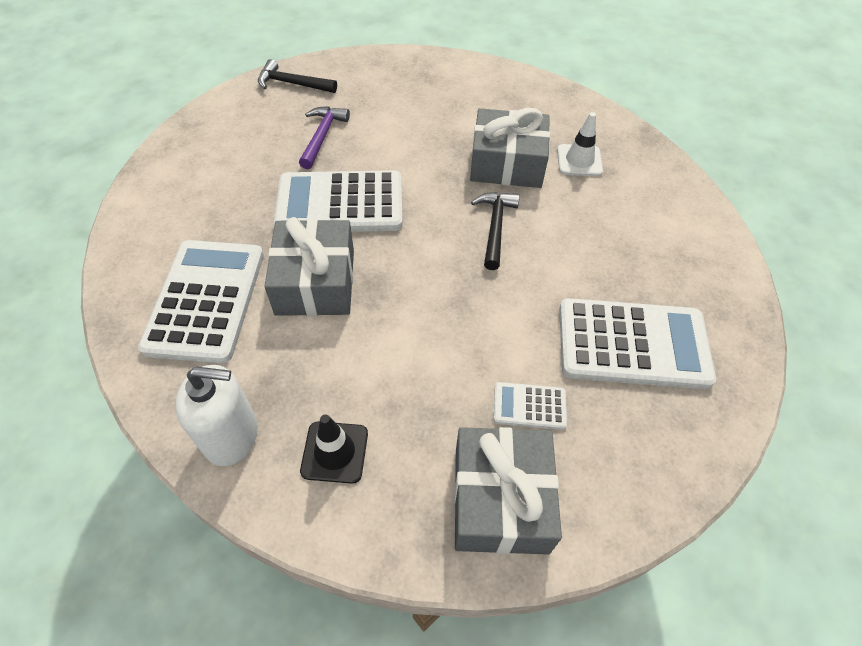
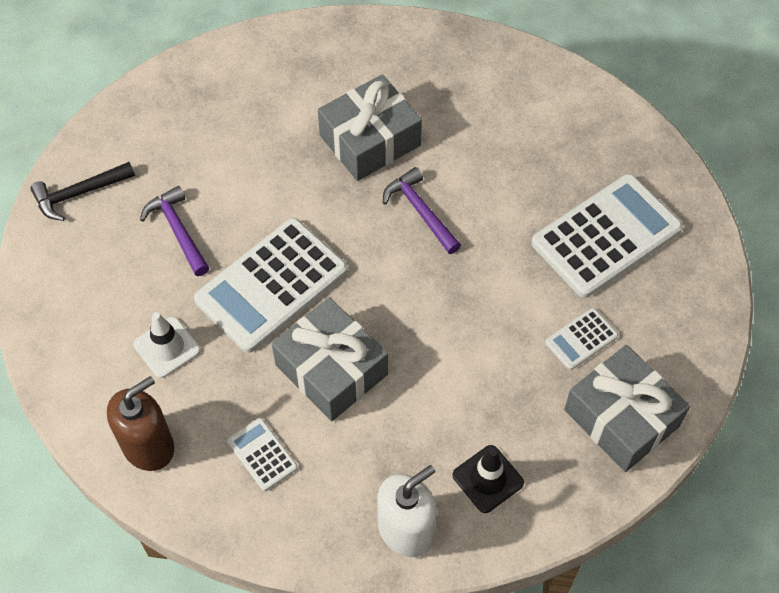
camera: 40 degrees left, 5 degrees up
white calculator [138,240,264,363] -> white calculator [227,418,298,491], size x0.46
black hammer [471,192,520,270] -> purple hammer [383,167,461,254]
white traffic cone [557,112,603,176] -> white traffic cone moved to [133,312,200,378]
none -> brown soap dispenser [107,376,174,471]

